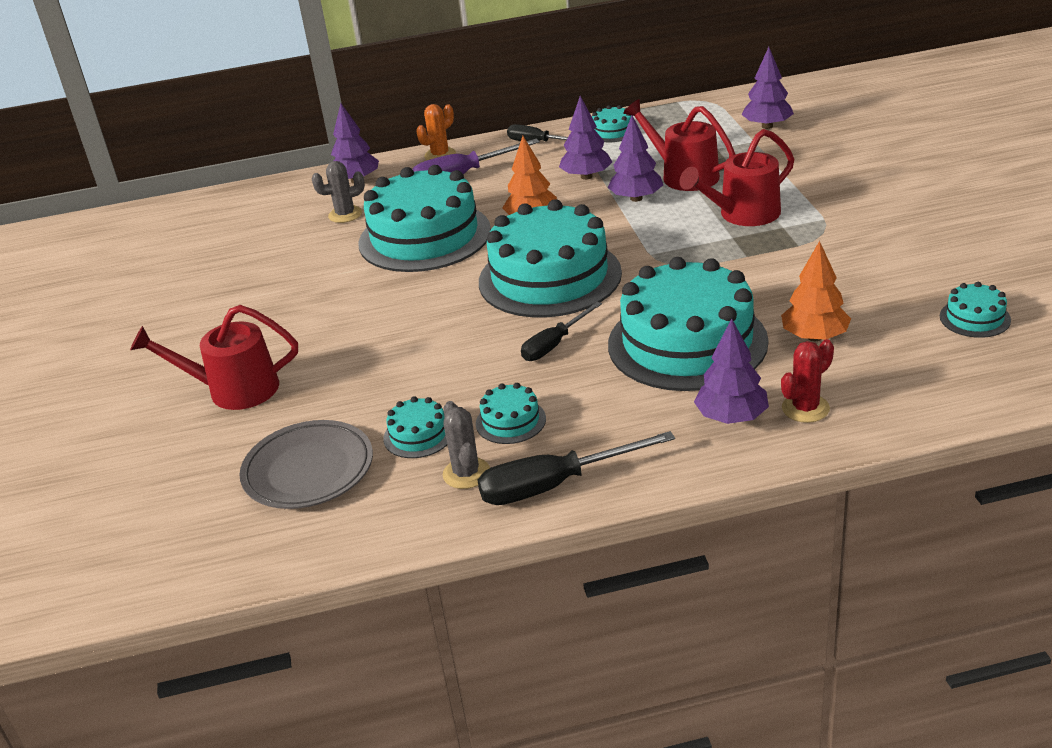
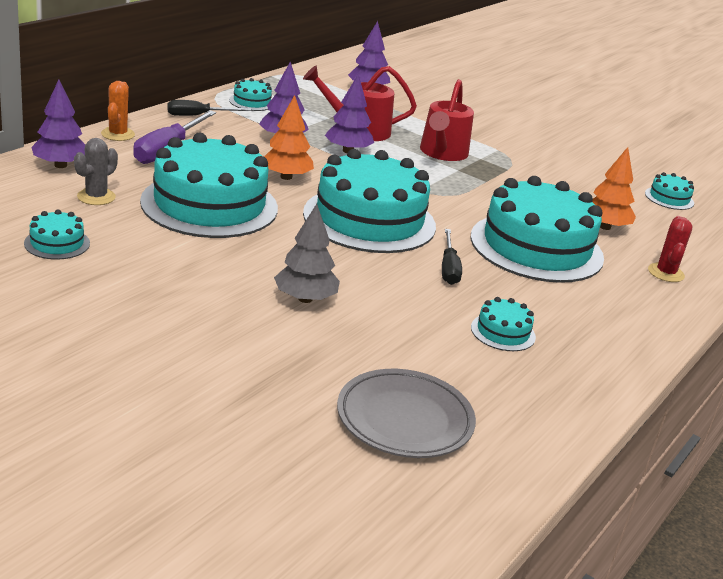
camera: 50 degrees left, 5 degrees down
red watering can [130,305,298,410] -> none
turquoise cake [383,396,447,458] -> turquoise cake moved to [24,210,90,260]
grey cactus [443,401,490,489] -> none
black screwdriver [477,431,675,505] -> none
purple tree [694,318,769,424] -> none
none -> grey tree [274,204,340,303]

